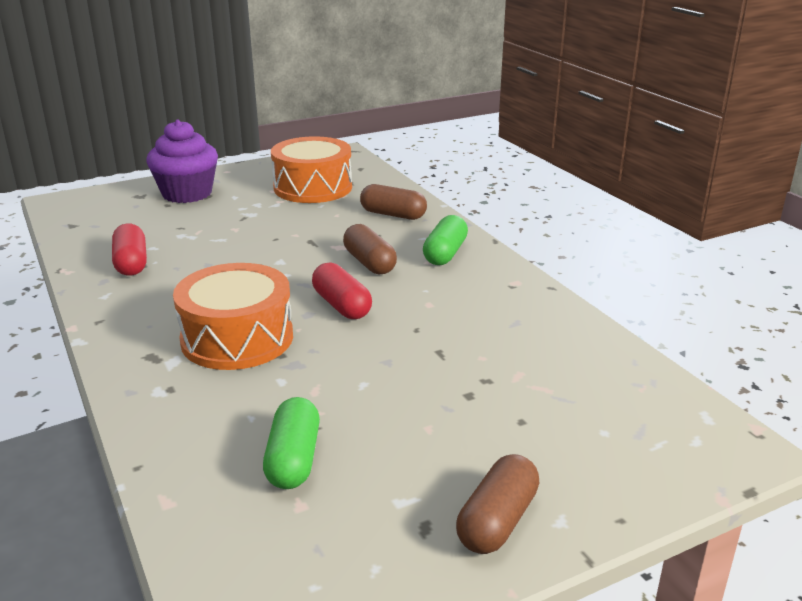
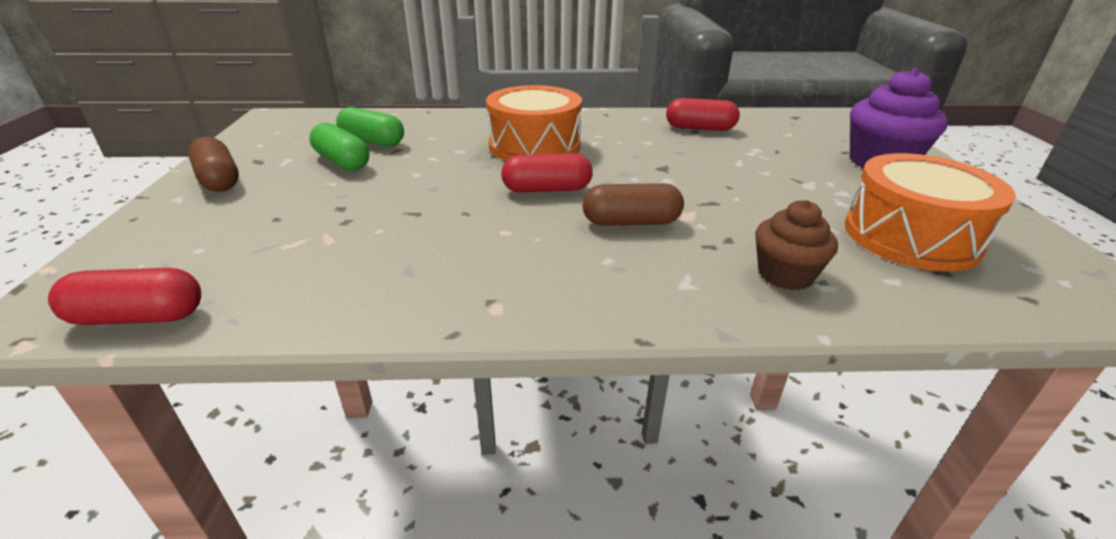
camera: 115 degrees right, 5 degrees up
brown capsule [360,184,427,220] -> brown cupcake [755,200,838,290]
green capsule [423,215,468,265] -> green capsule moved to [309,123,369,171]
none -> red capsule [48,268,201,325]

